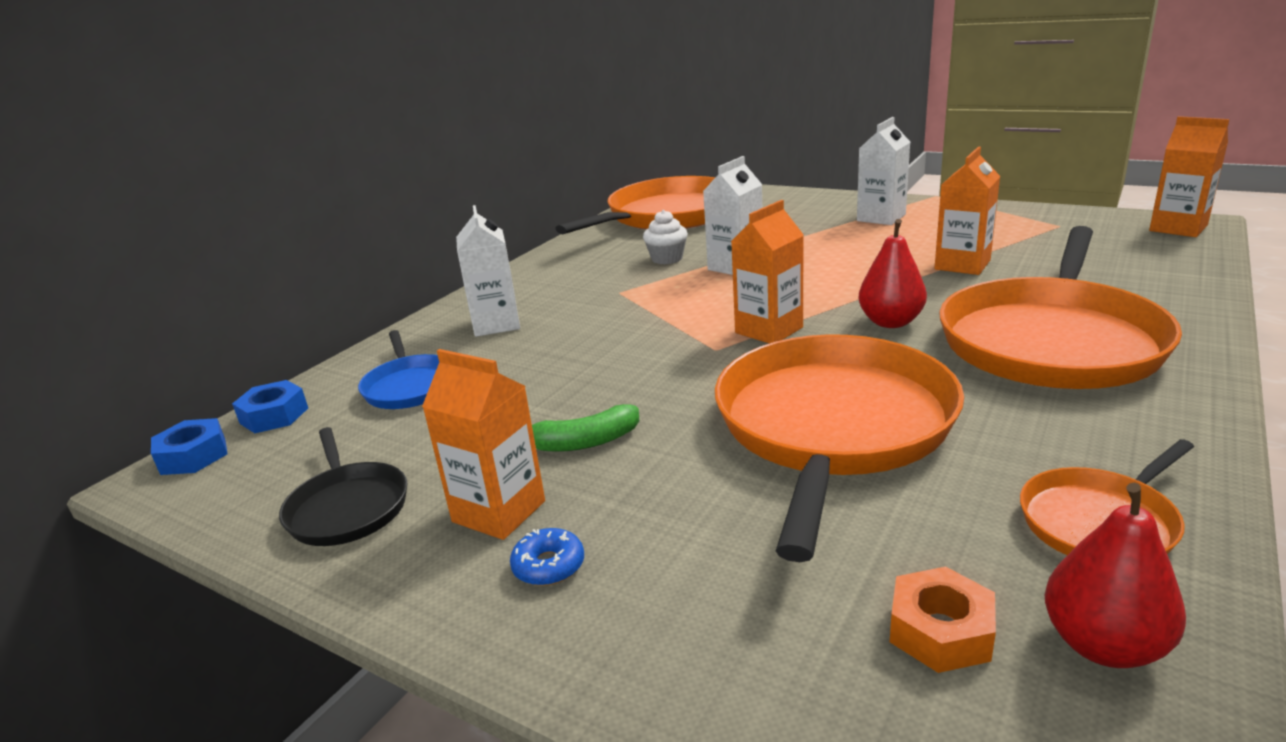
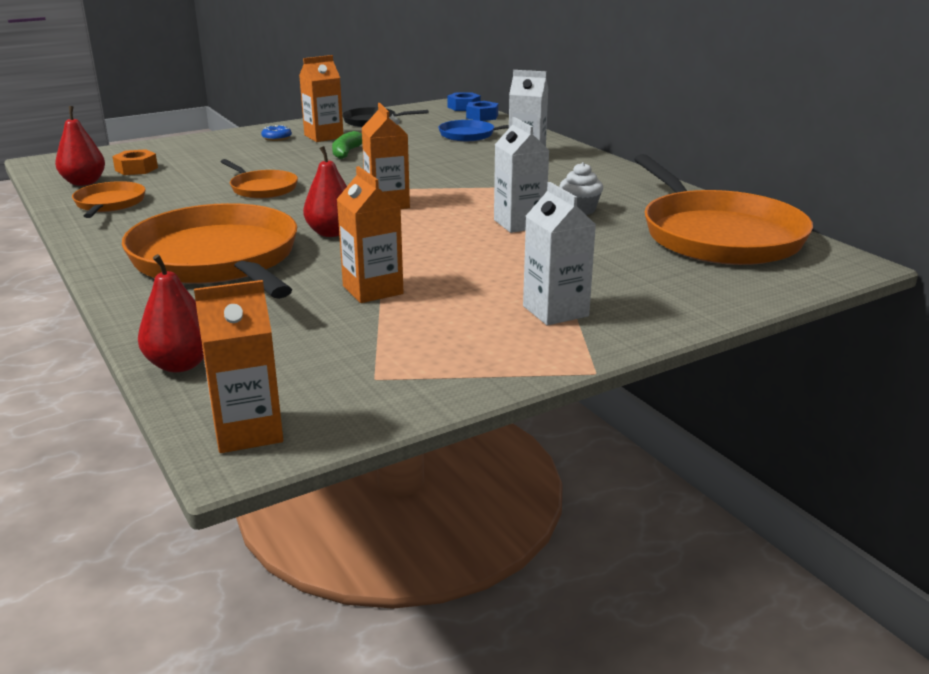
camera: 115 degrees right, 0 degrees up
orange pan [715,334,964,562] -> orange pan [221,159,298,199], size x0.48
none -> red pear [138,254,204,372]

